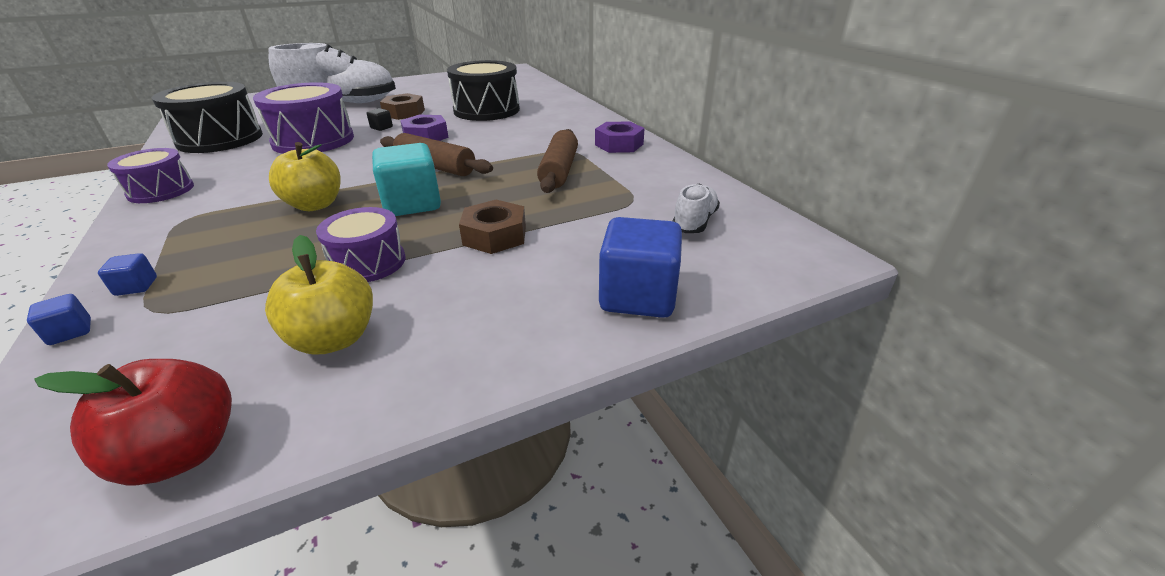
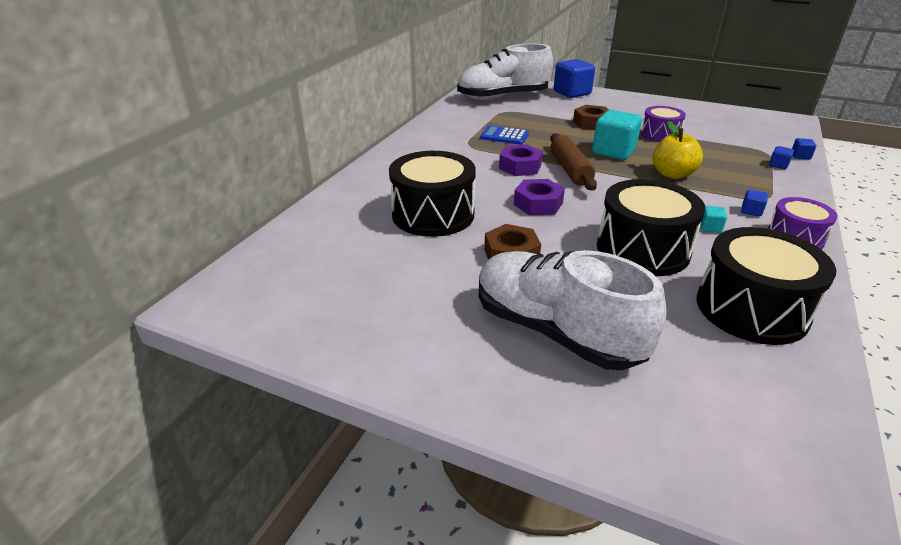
camera: 130 degrees left, 0 degrees up
red apple [34,359,232,485] -> none
purple drum [253,82,354,154] -> black drum [597,179,706,276]
yellow apple [265,235,373,354] -> none
black cube [367,108,393,131] -> none
brown rolling pin [537,129,578,193] -> blue calculator [480,126,529,145]
purple nut [595,121,645,153] -> purple nut moved to [499,144,543,176]
white shoe [673,184,720,233] -> white shoe [457,44,553,100], size x2.21
none -> turquoise cube [700,206,727,233]
none -> blue cube [741,190,768,217]

